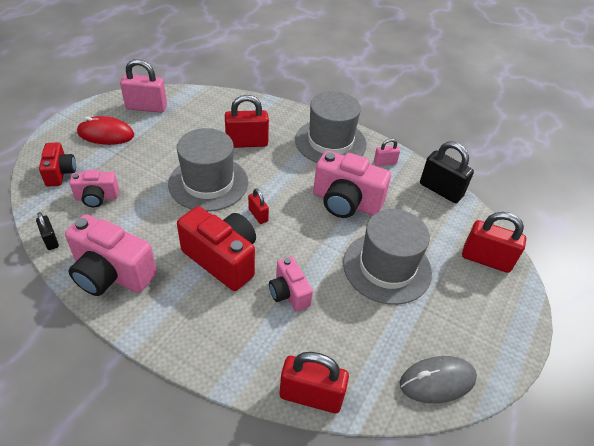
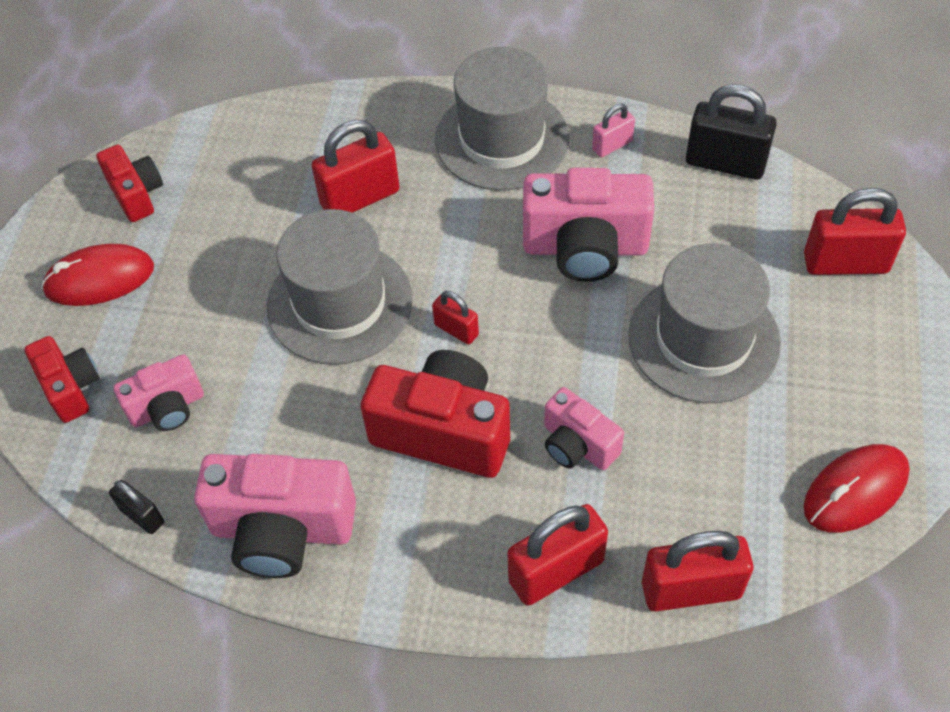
camera: 15 degrees left, 10 degrees up
pink padlock [120,59,167,113] -> red camera [96,145,163,222]
grey mouse [400,356,477,403] -> red mouse [804,444,910,533]
none -> red padlock [508,504,608,606]

